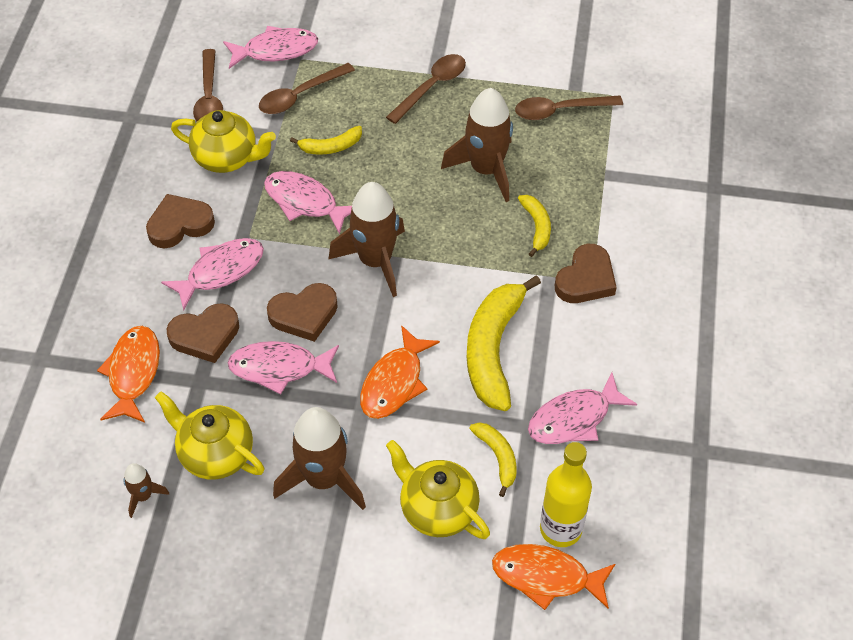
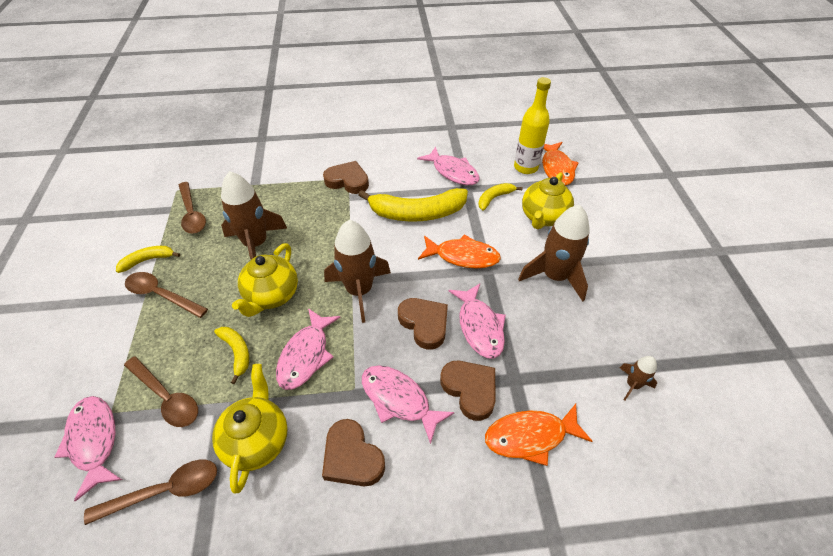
camera: 105 degrees left, 5 degrees down
yellow teapot [155,391,264,480] -> yellow teapot moved to [232,243,298,317]
yellow banana [518,195,551,257] -> yellow banana moved to [116,246,180,273]

